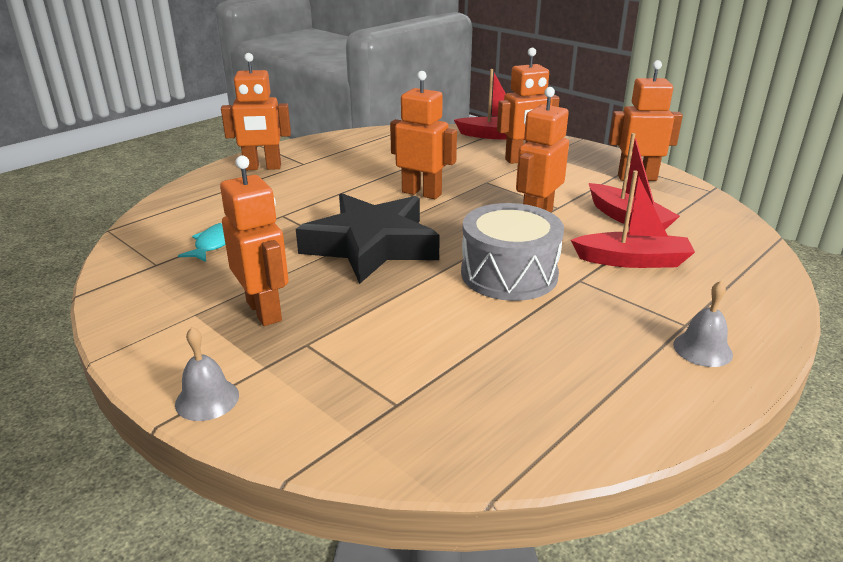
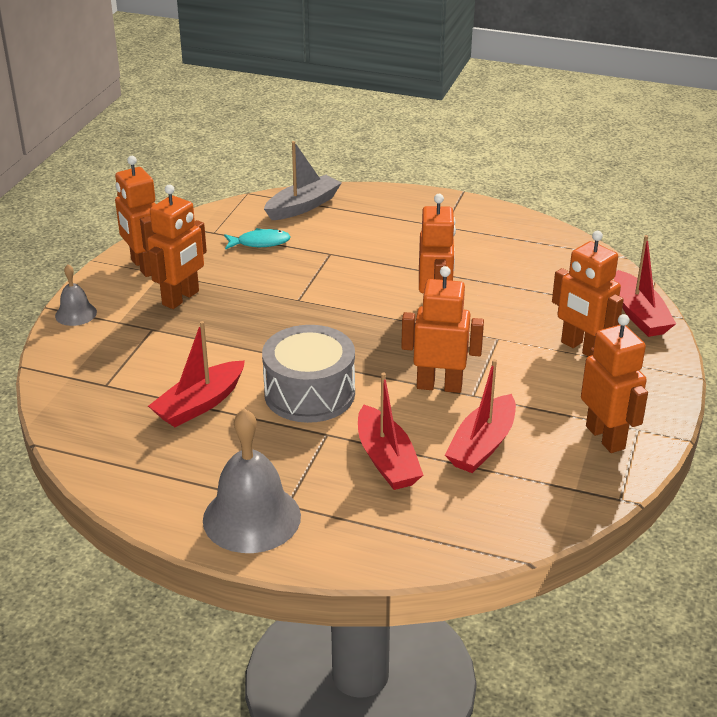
camera: 65 degrees right, 5 degrees up
orange robot [221,53,291,170] -> orange robot moved to [115,156,156,277]
black star [296,193,440,284] -> none
grey bell [673,281,733,367] -> grey bell [203,408,301,553], size x1.93
none -> red boat [148,321,245,427]
none -> grey boat [264,141,341,220]

